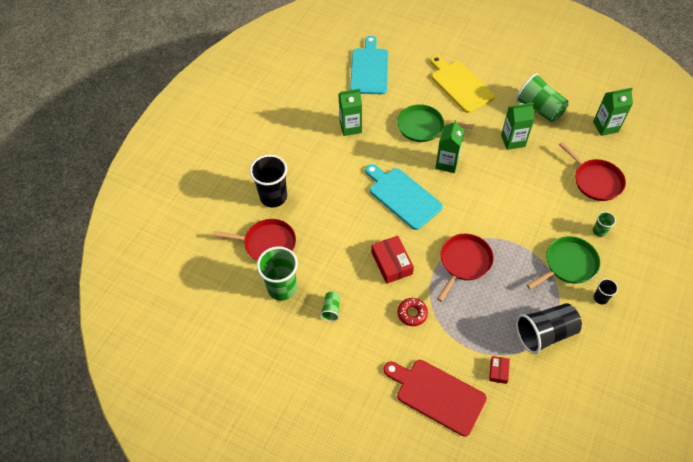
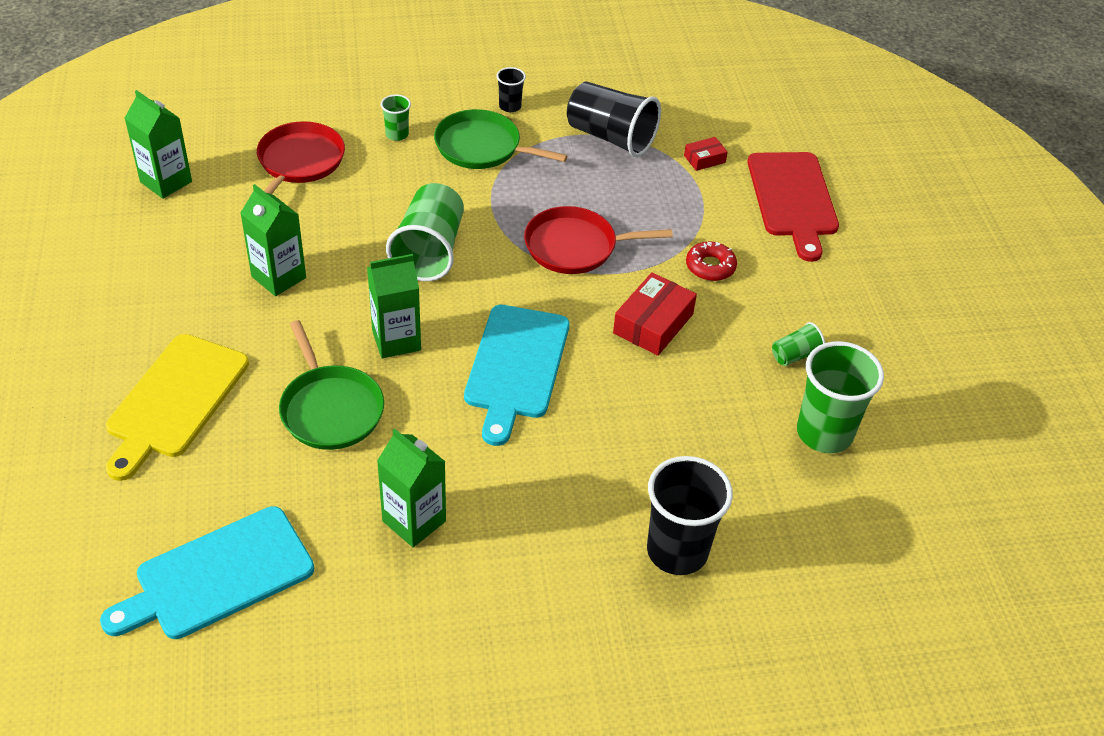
camera: 130 degrees left, 10 degrees down
red pan [213,219,296,261] -> none
green cup [516,73,569,122] -> green cup moved to [386,183,464,281]

